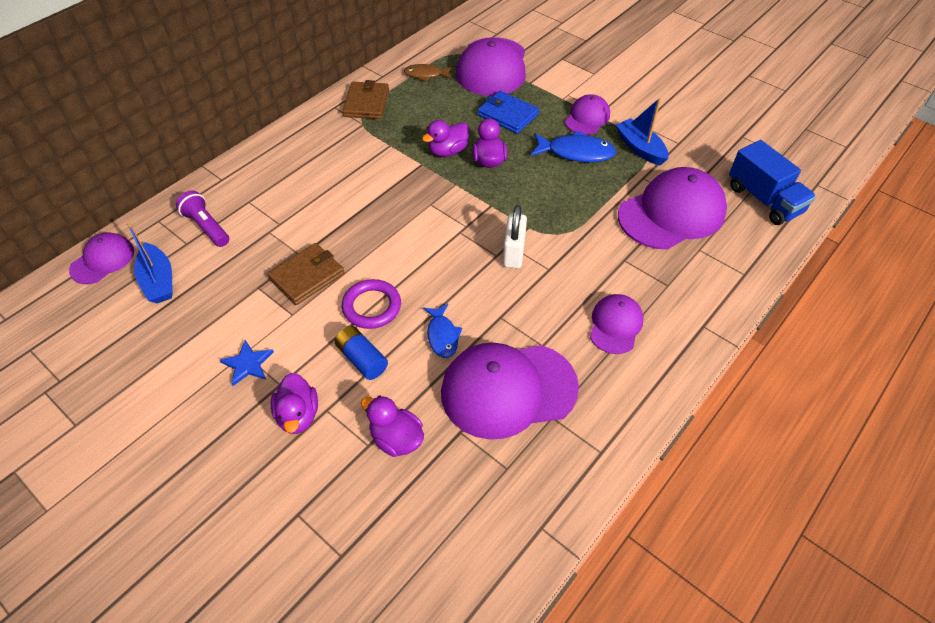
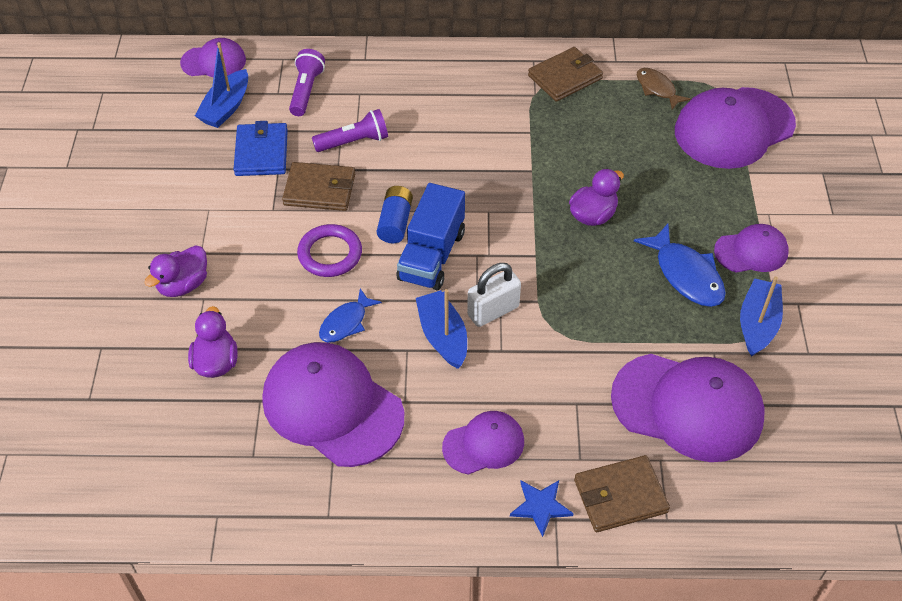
camera: 50 degrees right, 0 degrees up
blue star [220,340,274,386] -> blue star moved to [510,480,574,537]
blue battery [335,326,388,380] -> blue battery moved to [377,186,413,244]
purple duck [422,120,469,157] -> none
blue wallet [478,91,539,134] -> blue wallet moved to [234,121,288,176]
blue truck [729,140,816,225] -> blue truck moved to [397,183,465,290]
none -> purple flashlight [312,109,388,152]
none -> blue boat [416,289,467,369]
none -> brown wallet [574,455,670,532]

